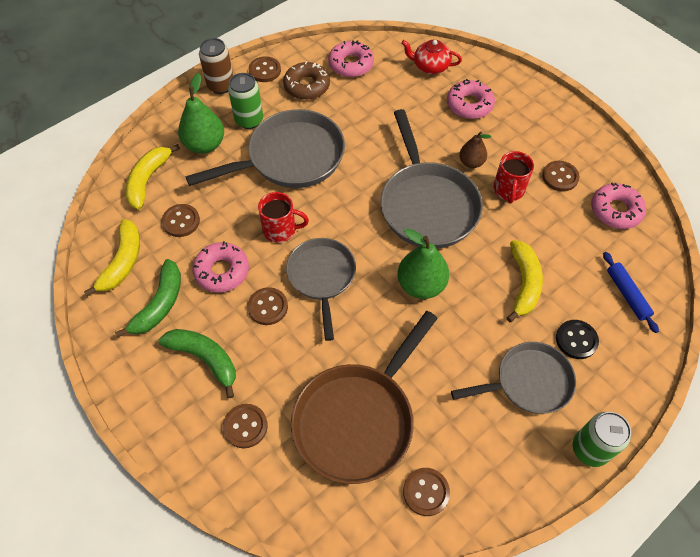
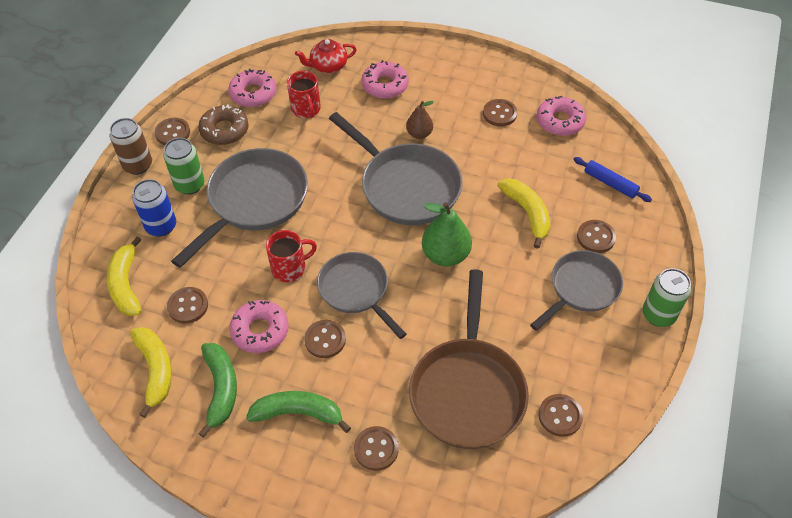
camera: 30 degrees left, 5 degrees down
green pear [178,73,224,154] -> blue can [132,179,176,237]
red mug [493,151,534,204] -> red mug moved to [287,71,321,118]
black button [556,320,599,359] -> brown button [577,220,616,253]

